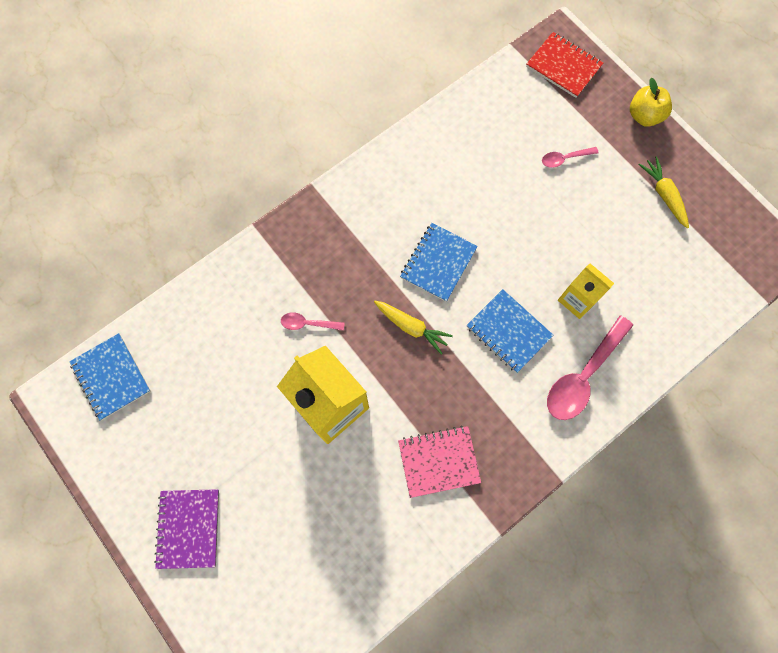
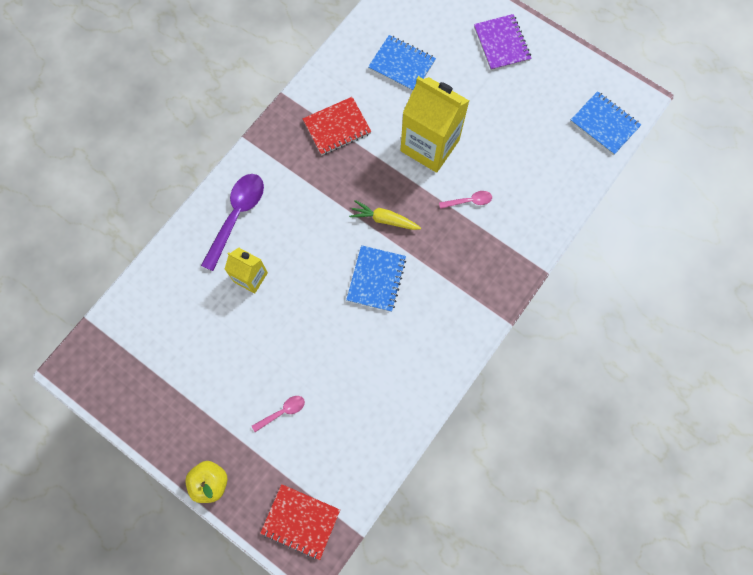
camera: 165 degrees right, 0 degrees up
pink notebook [398,426,481,498] -> red notebook [303,97,372,155]
blue notebook [467,289,553,373] -> blue notebook moved to [368,35,436,91]
pink spoon [547,316,633,420] -> purple spoon [201,174,264,271]
yellow carrot [639,156,689,228] -> none

